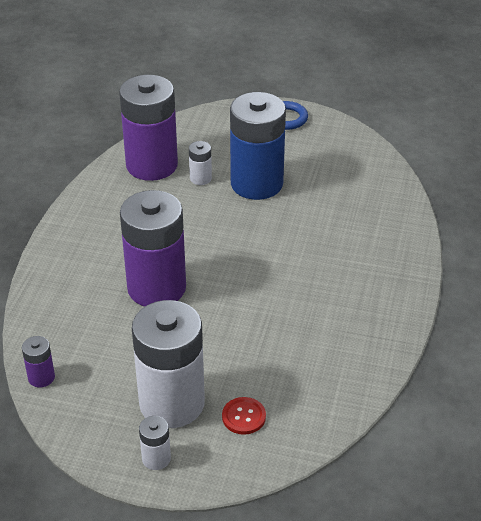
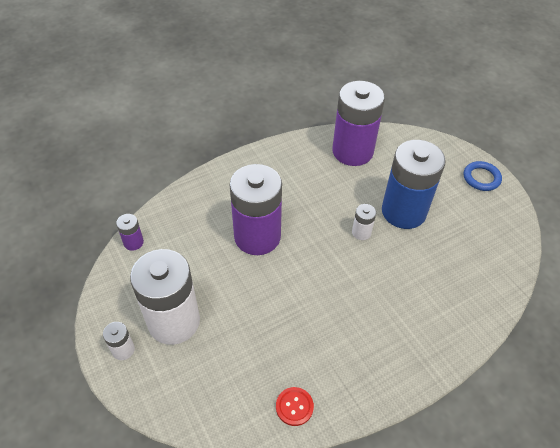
camera: 45 degrees right, 10 degrees up
white battery [189,141,212,185] -> white battery moved to [352,204,376,240]
red button [222,397,266,435] -> red button moved to [276,387,314,426]

